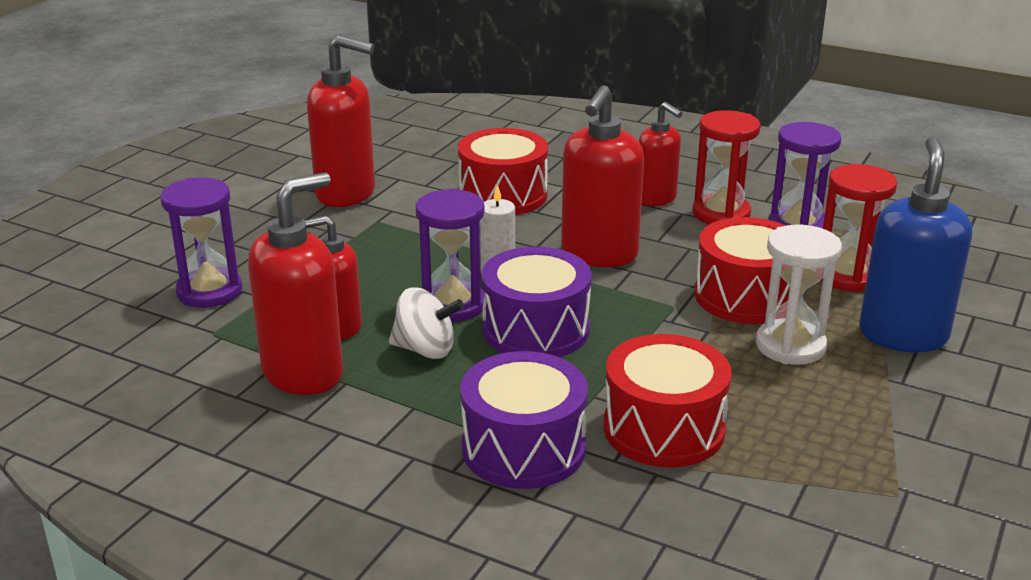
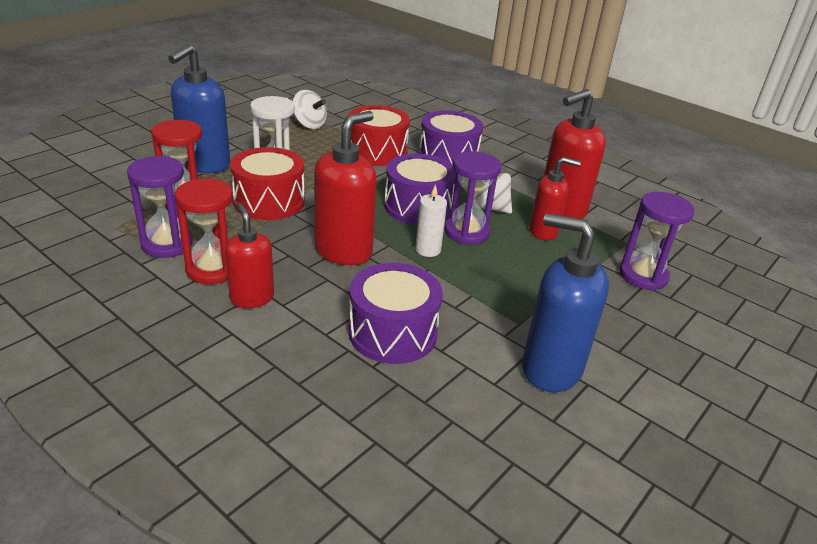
camera: 170 degrees left, 5 degrees up
red soap dispenser [307,35,375,207] -> blue soap dispenser [522,213,609,392]
red drum [458,128,548,215] -> purple drum [348,263,443,364]
none -> white spinning top [292,90,327,129]

